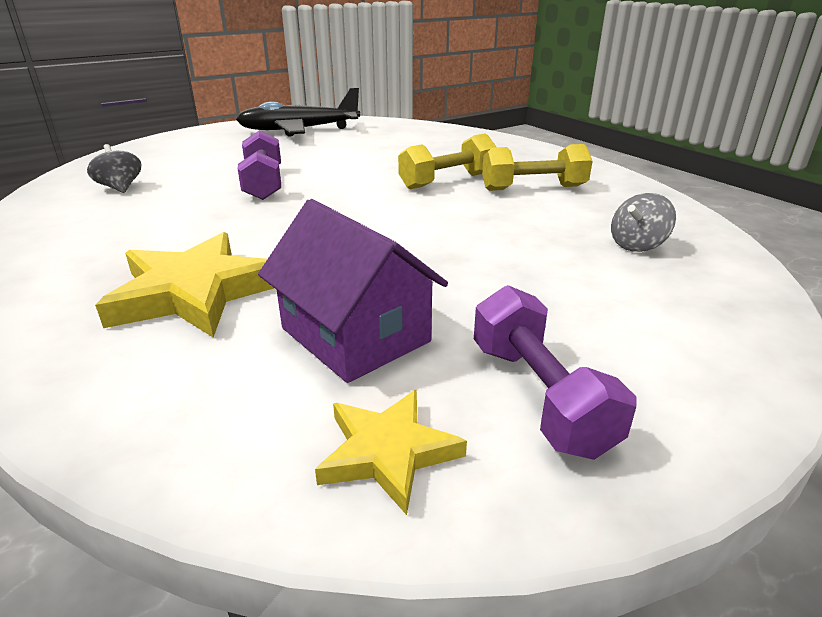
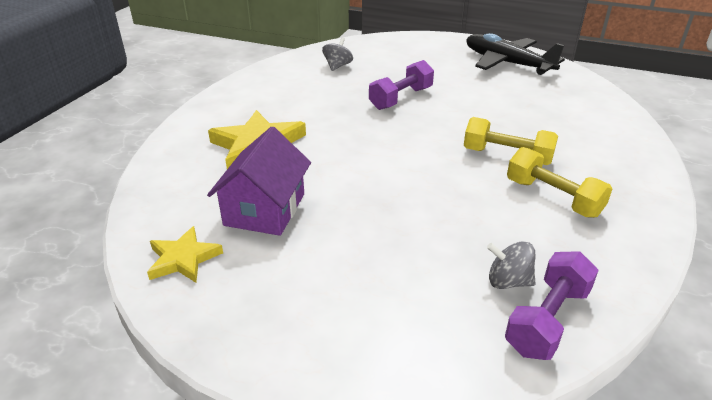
camera: 55 degrees right, 5 degrees up
purple dumbbell [474,285,636,460] -> purple dumbbell moved to [505,251,599,360]

